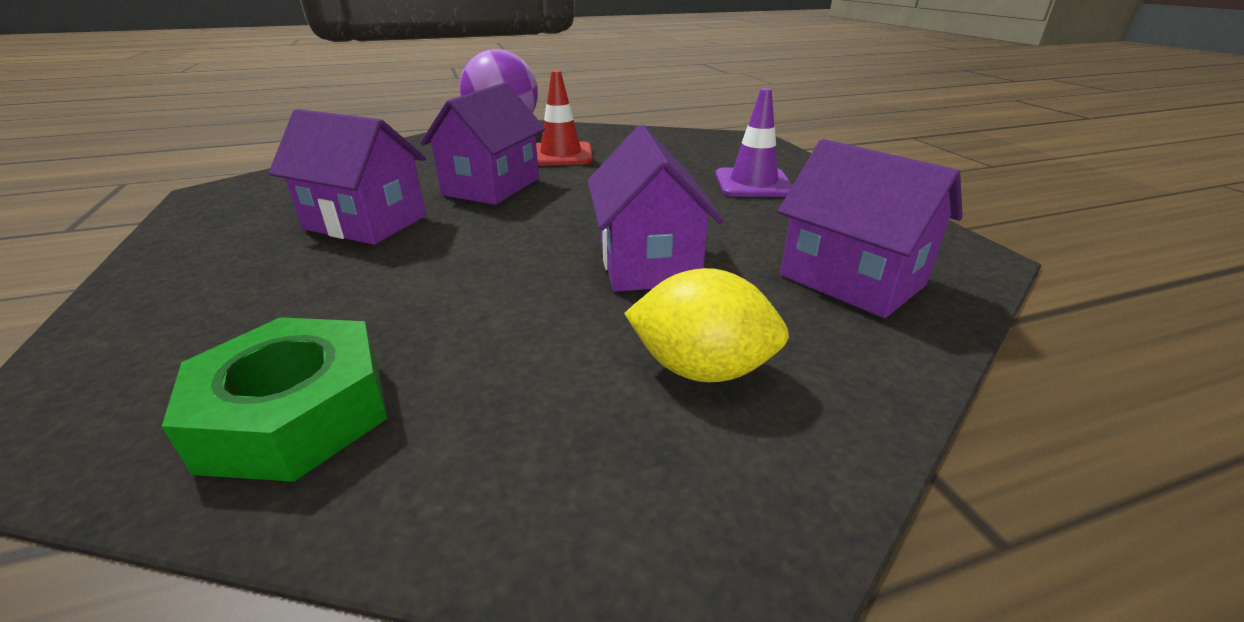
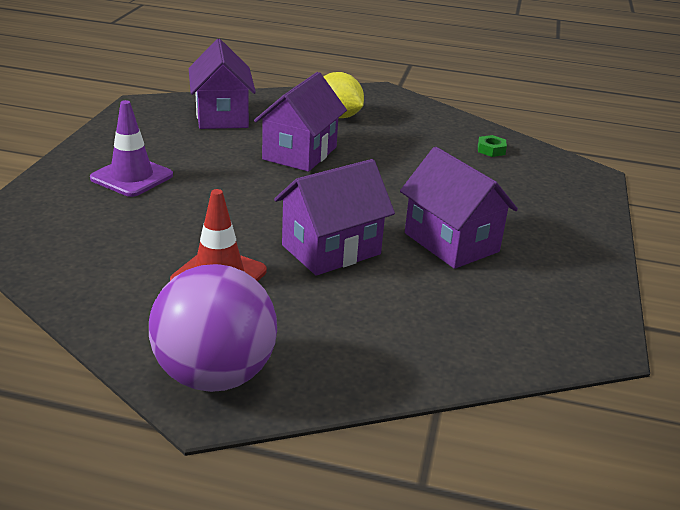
camera: 150 degrees left, 0 degrees up
green nut [162,317,387,482] -> green nut [478,135,507,157], size x0.42

